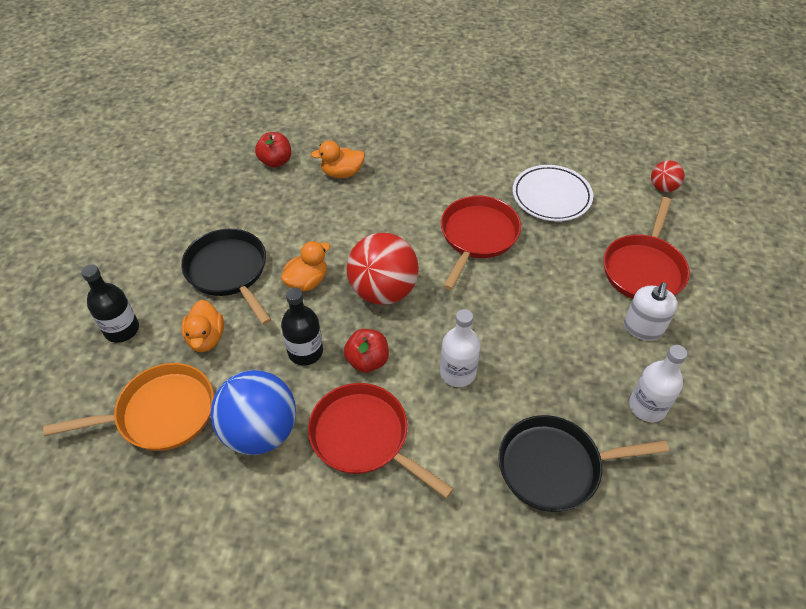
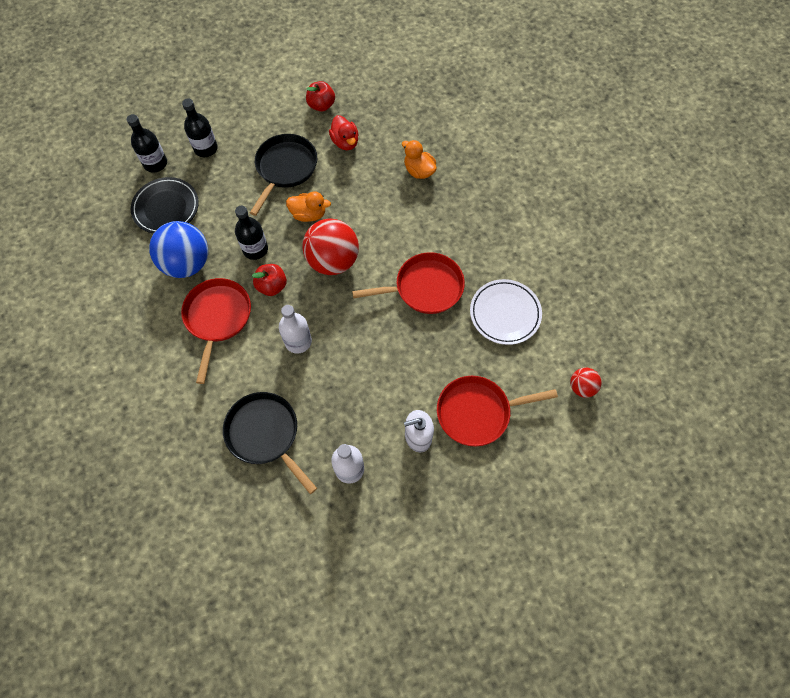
camera: 55 degrees right, 15 degrees up
orange pan [43,363,214,451] -> black plate [131,177,199,234]
orange duck [182,300,224,352] -> none
red apple [255,132,291,168] -> red apple moved to [306,81,335,112]
none -> black bottle [127,114,167,173]
none -> red duck [329,115,359,150]

